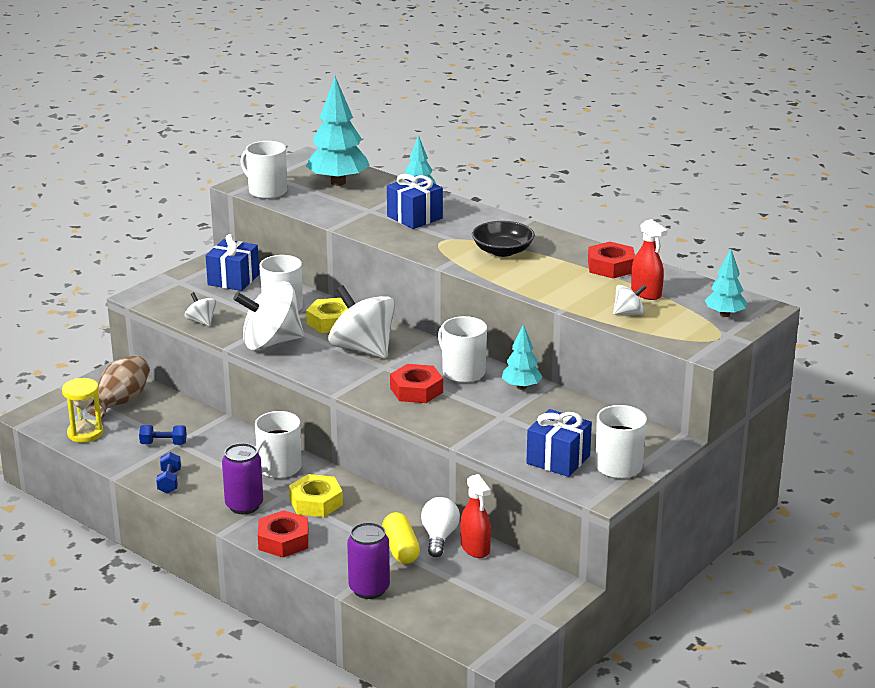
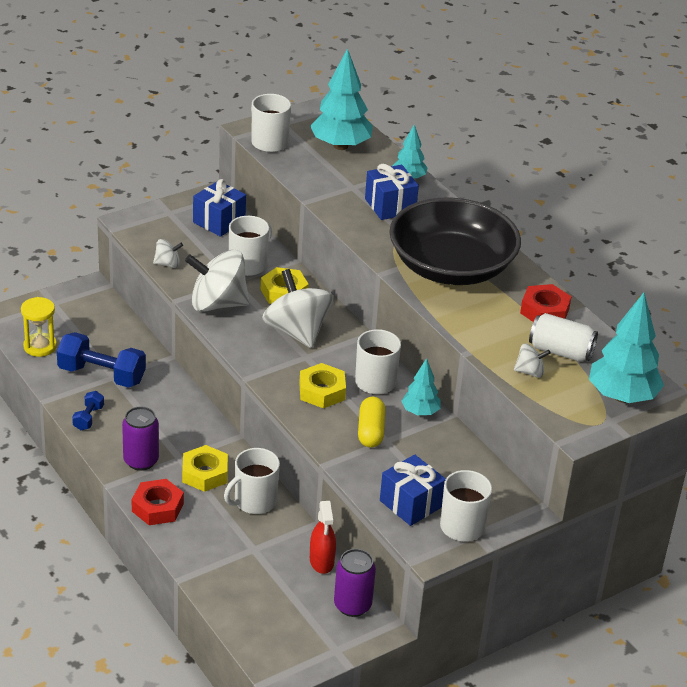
camera: 15 degrees right, 10 degrees up
brown vase [85,355,150,419] -> none
blue dumbbell [139,425,187,445] -> blue dumbbell [57,332,146,388], size x2.01
white spinning top [185,292,217,326] -> white spinning top turned 105 degrees clockwise [153,239,183,268]
white mug [255,411,301,478] -> white mug moved to [224,448,280,514]
purple can [347,522,390,599] -> purple can moved to [334,549,376,617]
yellow capsule [382,512,420,564] -> yellow capsule moved to [358,397,385,448]
red nut [390,364,443,403] -> yellow nut [299,363,346,409]
white light bulb [421,497,460,557] -> none
black bowl [472,221,535,257] -> black bowl [389,198,521,285], size x2.11
red spray bottle [631,219,668,300] -> white can [529,313,598,361]
turquoise tree [705,249,747,317] -> turquoise tree [589,292,664,403], size x1.79

